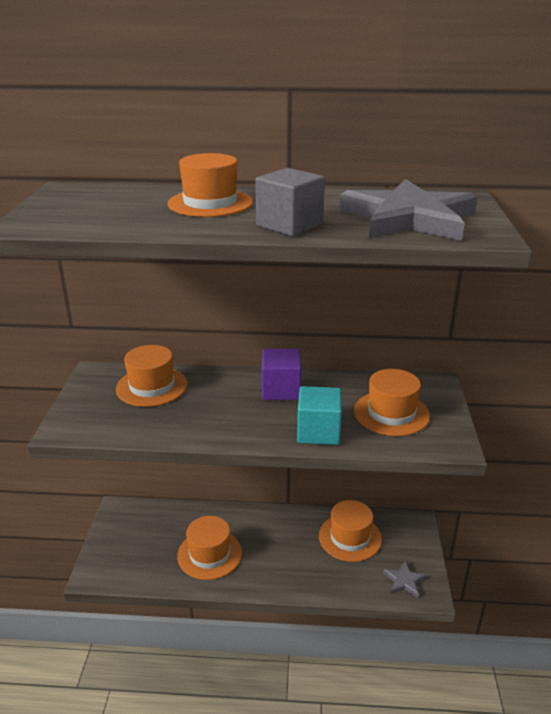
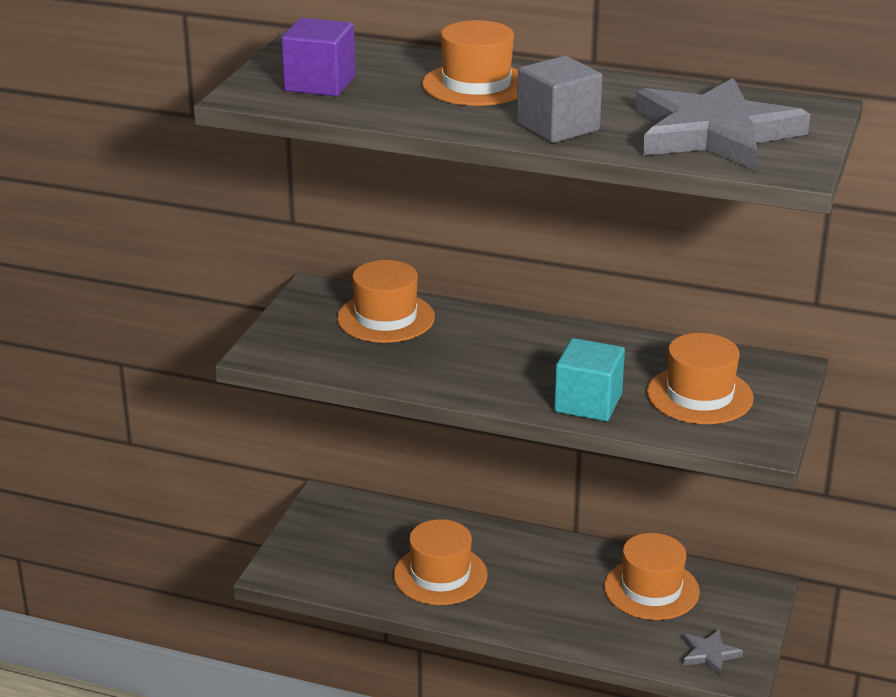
camera: 15 degrees right, 0 degrees up
purple cube [262,349,301,400] -> purple cube moved to [281,18,355,96]

